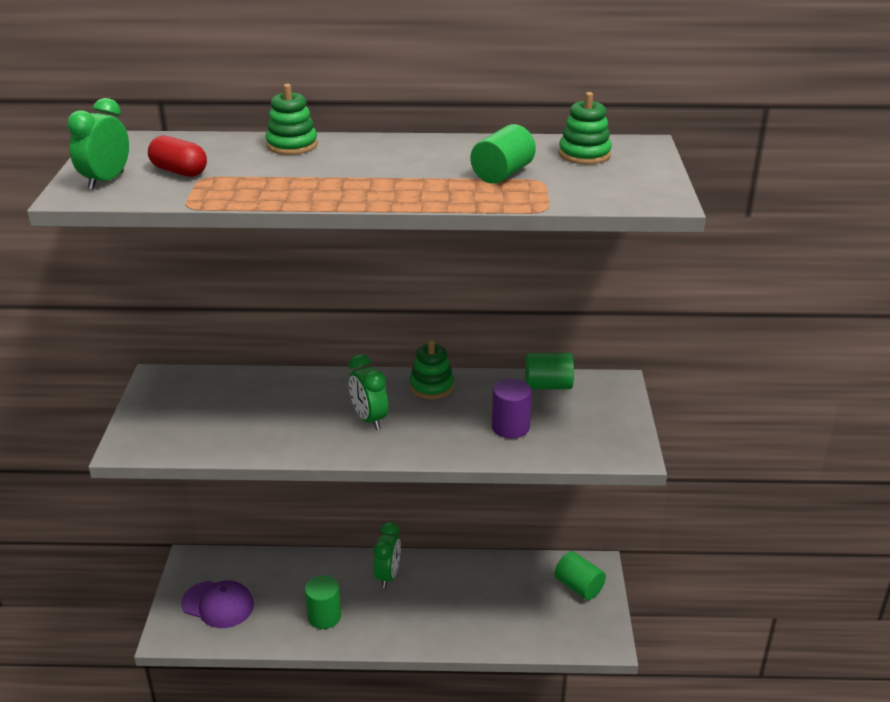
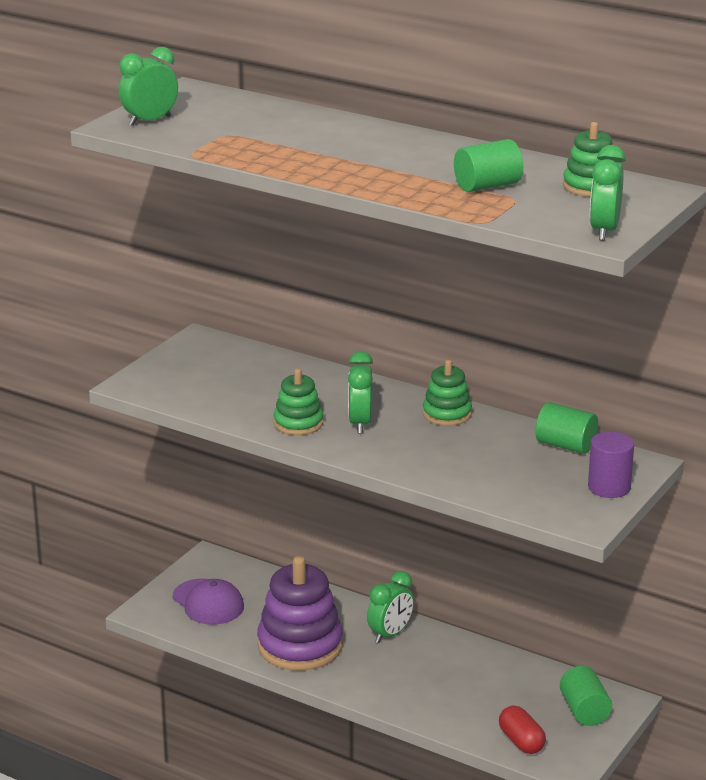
camera: 30 degrees right, 5 degrees down
red capsule [148,136,207,177] -> red capsule moved to [499,706,546,754]
green stacking toy [265,84,318,155] -> green stacking toy moved to [274,369,323,435]
green cylinder [305,575,341,629] -> purple stacking toy [257,556,343,671]
purple cylinder [492,378,532,439] -> purple cylinder moved to [588,432,634,498]
none -> green clock [590,145,626,241]

